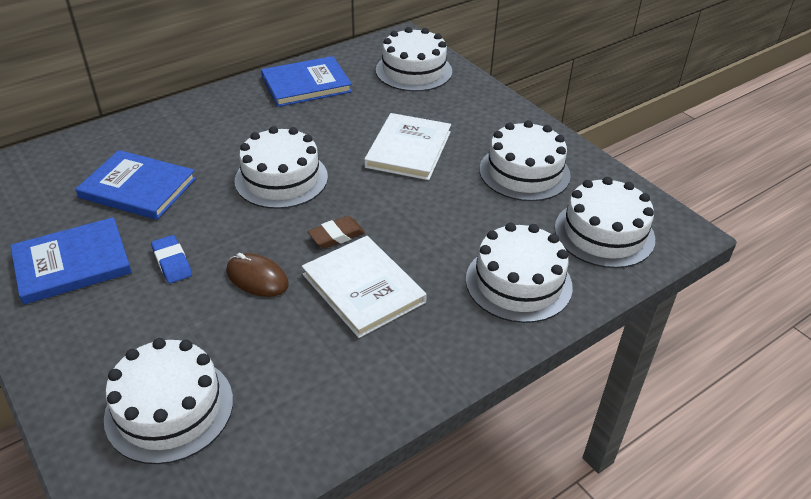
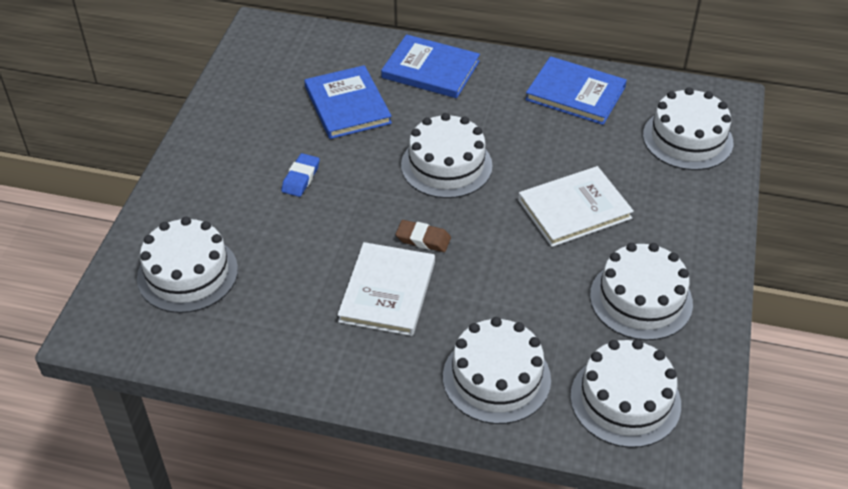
camera: 50 degrees right, 5 degrees up
blue book [10,217,132,305] -> blue book moved to [381,34,480,98]
brown mouse [226,253,289,297] -> none

